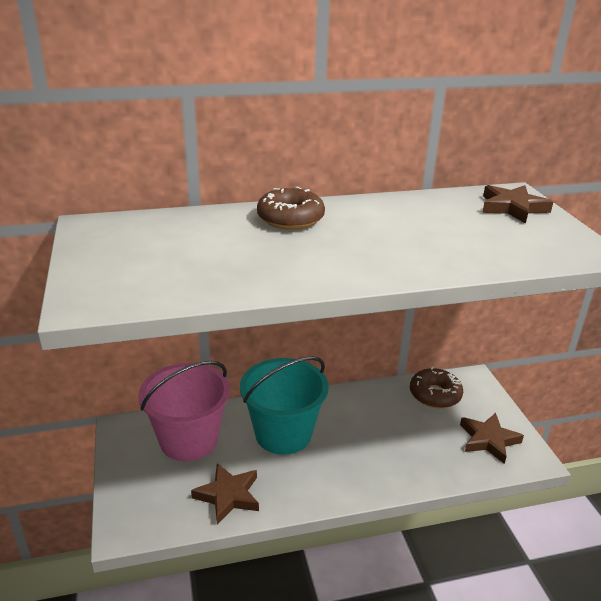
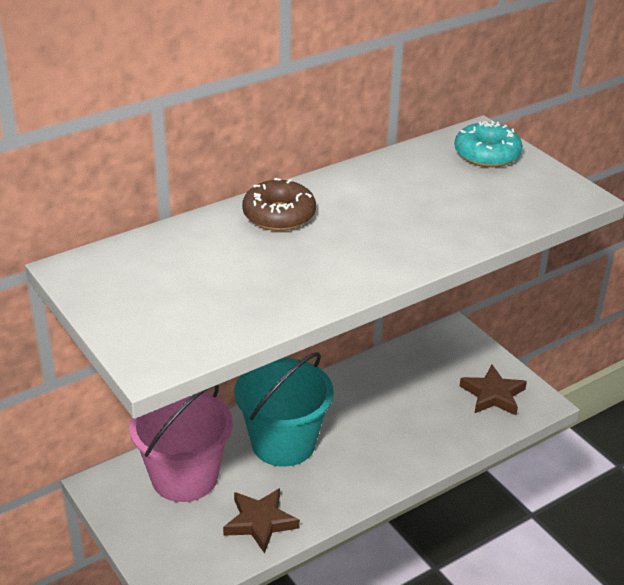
camera: 20 degrees left, 5 degrees up
brown donut [410,367,463,408] -> none
brown star [482,185,553,224] -> turquoise donut [454,121,523,167]

